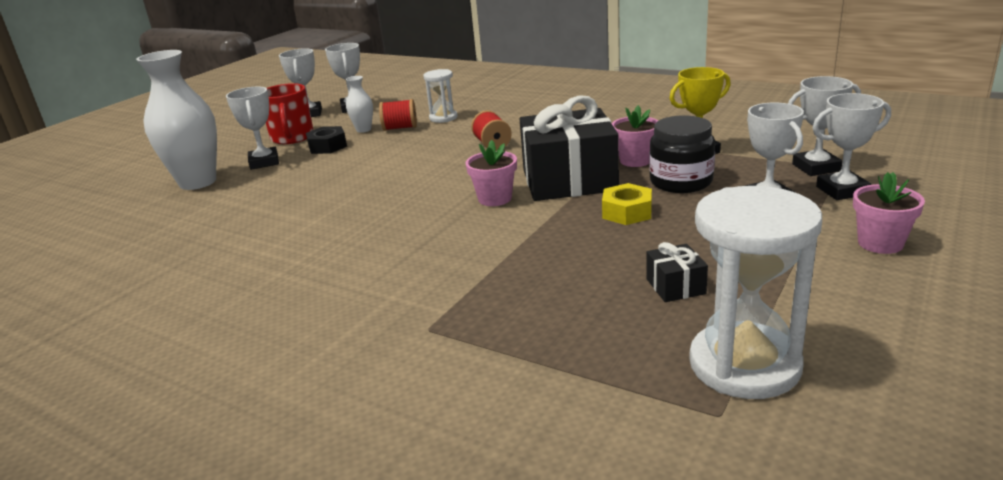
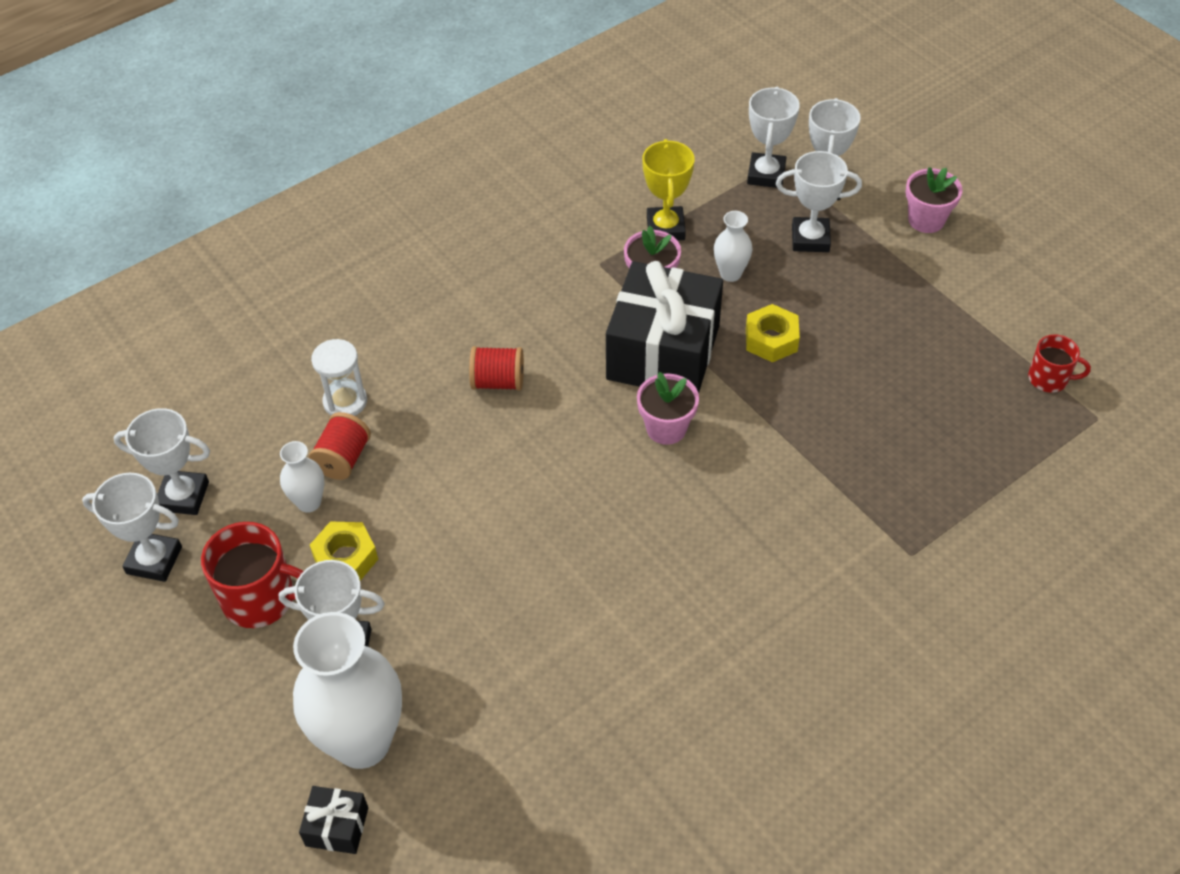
camera: 70 degrees left, 25 degrees up
black nut [306,126,347,154] -> yellow nut [310,521,378,581]
black gift [646,242,708,302] -> black gift moved to [299,786,368,854]
black jar [649,115,715,193] -> white vase [714,211,752,282]
white hourglass [689,186,822,399] -> red mug [1028,334,1091,393]

